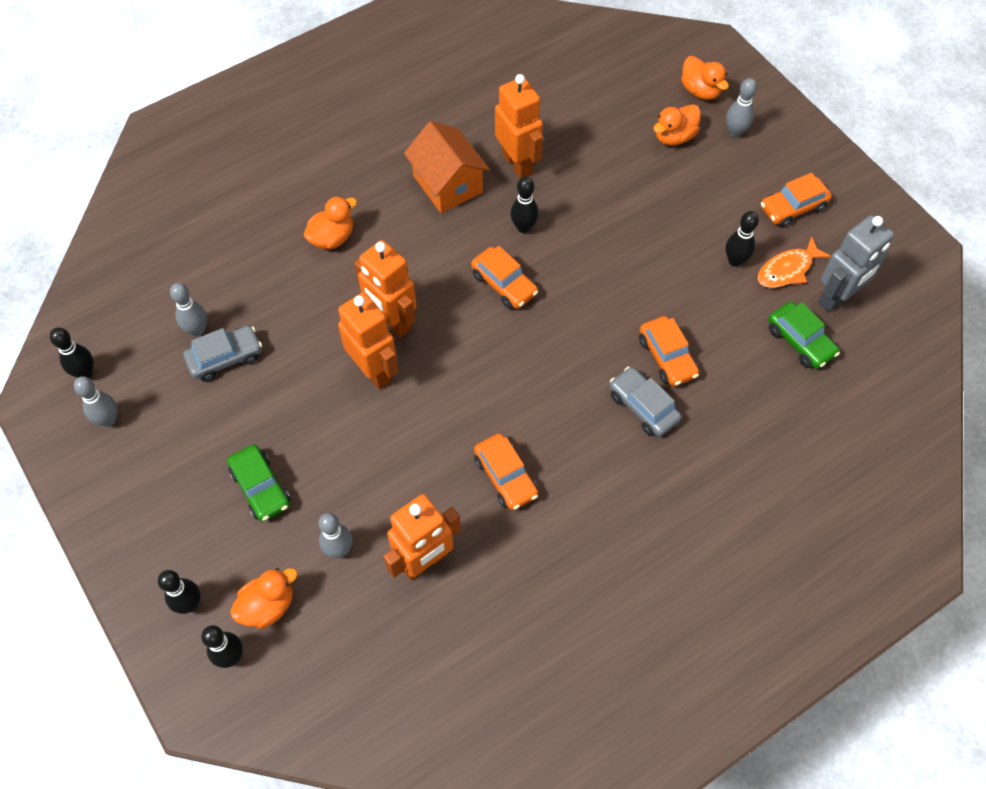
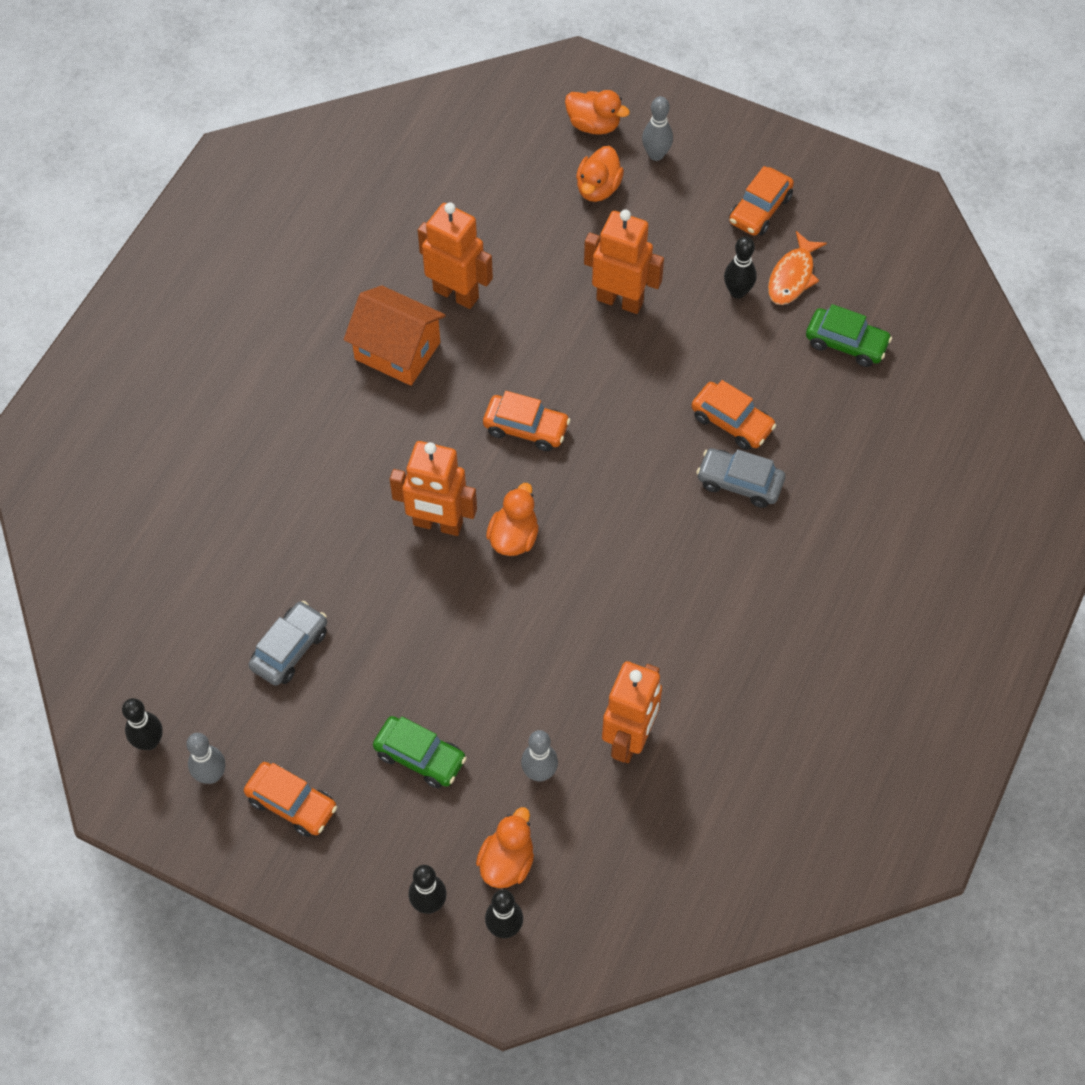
camera: 30 degrees left, 0 degrees up
grey bowling pin [170,283,207,336] -> none
orange duck [304,196,357,249] -> orange duck moved to [486,483,539,556]
orange robot [338,292,398,389] -> orange robot moved to [584,210,664,314]
orange car [474,433,538,510] -> orange car moved to [244,762,337,837]
black bowling pin [510,176,539,233] -> none
grey robot [818,215,894,312] -> none

